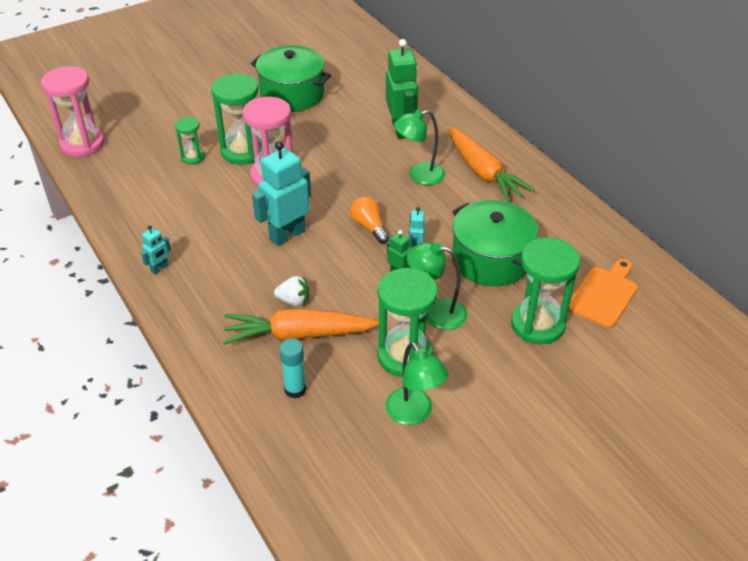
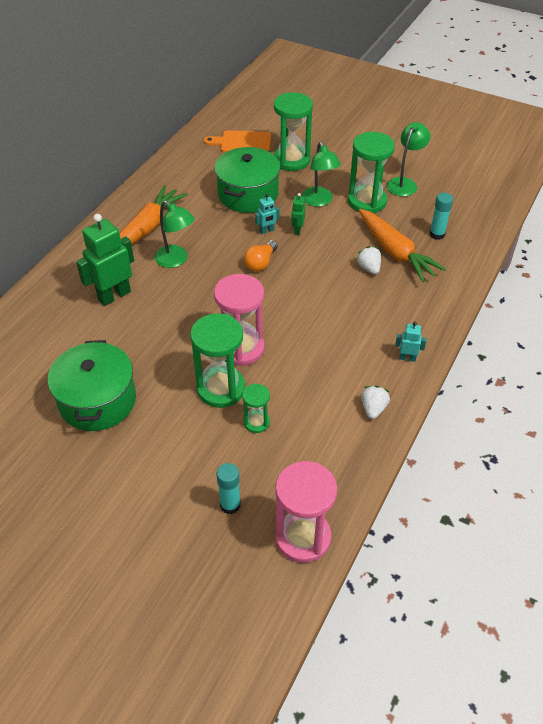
camera: 120 degrees left, 5 degrees up
turquoise robot [252,141,311,246] -> none
none -> turquoise glue stick [217,463,241,514]
none -> white strawberry [361,386,390,419]

